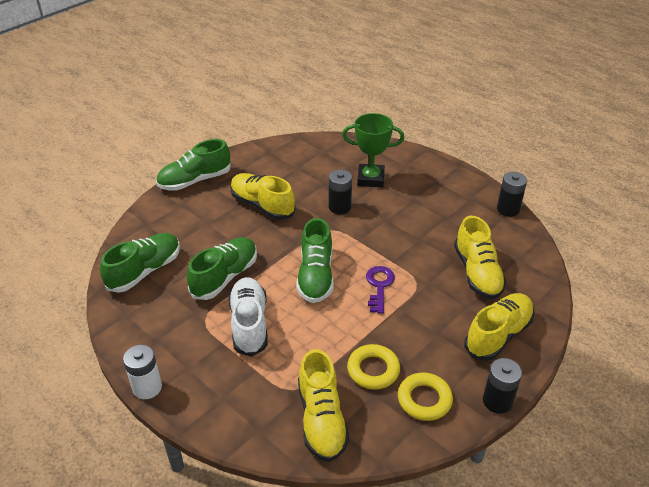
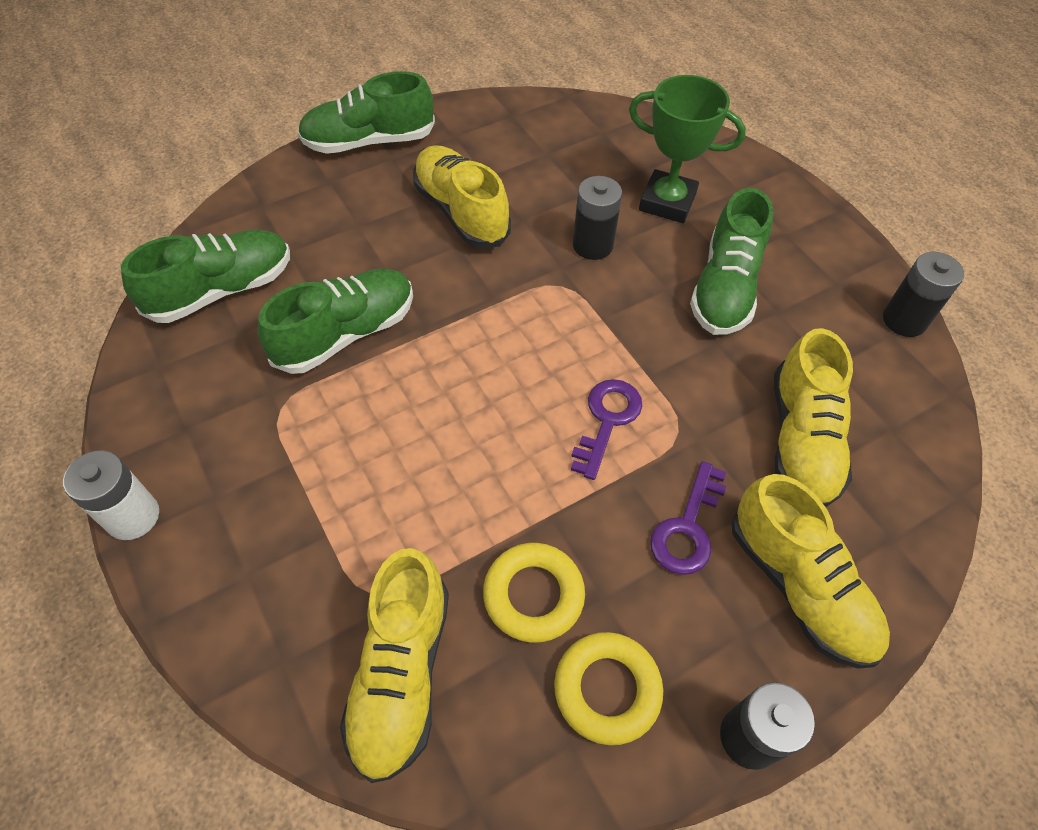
camera: 15 degrees right, 15 degrees up
white shoe [228,277,268,357] -> none
green shoe [296,218,334,303] -> green shoe moved to [690,188,773,335]
yellow shoe [465,293,534,361] -> yellow shoe turned 90 degrees clockwise [731,474,890,669]
none -> purple key [650,461,726,575]

